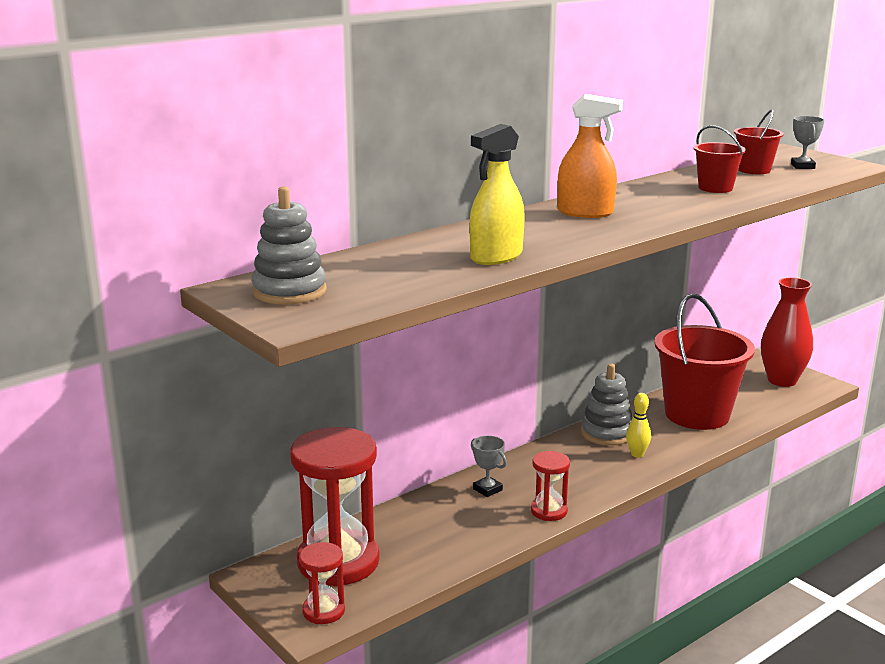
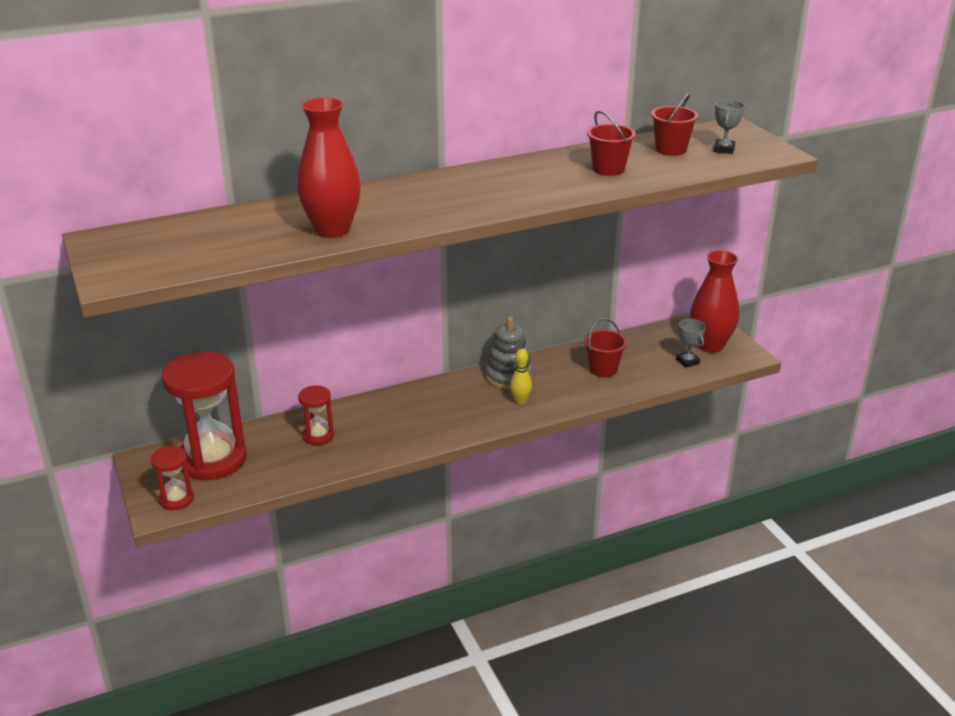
camera: 15 degrees right, 10 degrees up
grey stacking toy [251,186,327,305] -> none
yellow spray bottle [470,124,525,265] -> red vase [297,97,361,238]
grey trophy [471,436,507,497] -> grey trophy moved to [676,319,706,368]
red hourglass [531,451,570,521] -> red hourglass moved to [298,385,334,445]
orange spray bottle [557,94,623,218] -> none
red bucket [654,293,755,430] -> red bucket [584,318,627,377], size x0.48

